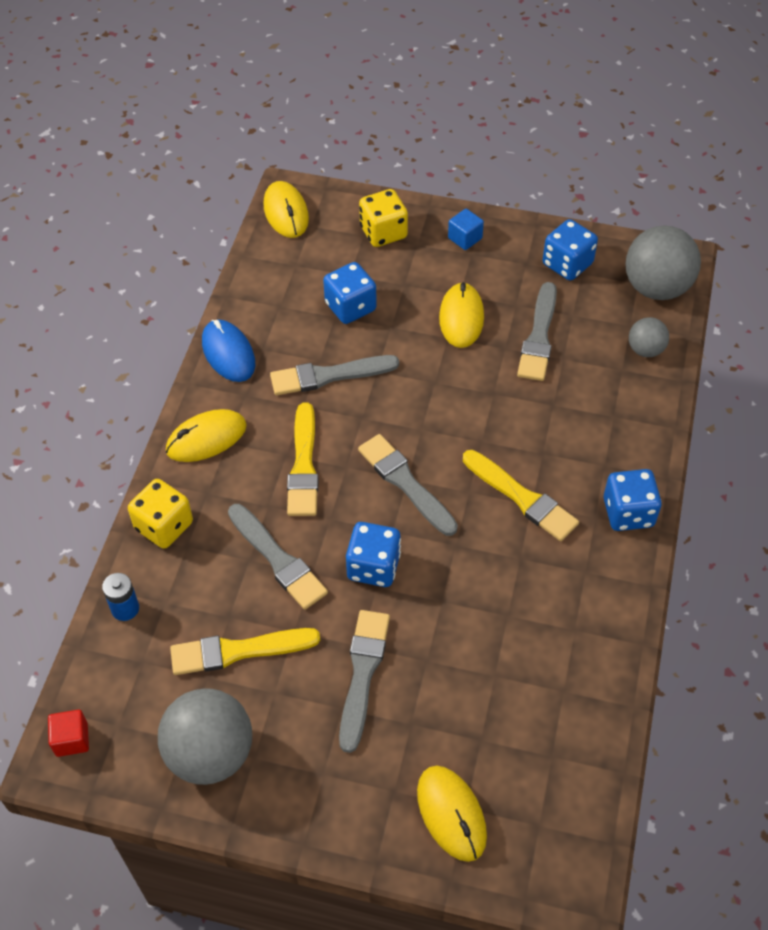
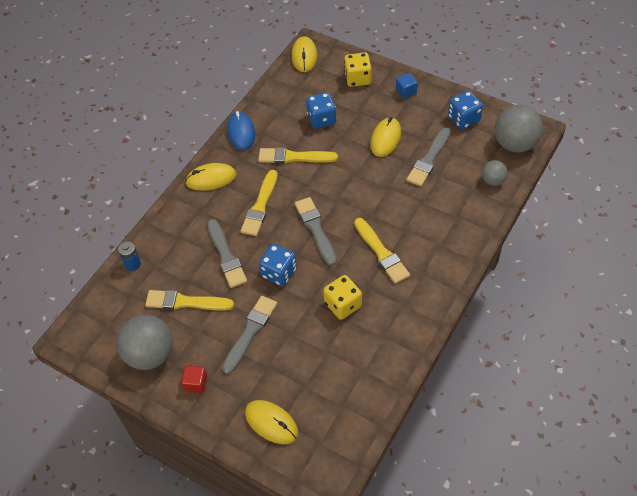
camera: 20 degrees right, 0 degrees up
red cube [48,710,89,757] -> red cube moved to [181,365,207,393]
yellow dice [128,479,193,549] -> yellow dice moved to [323,275,362,320]
grey brush [270,355,399,395] -> yellow brush [258,147,338,164]
yellow mouse [417,765,487,862] -> yellow mouse turned 45 degrees counterclockwise [245,400,298,444]
blue dice [604,469,662,531] -> none

